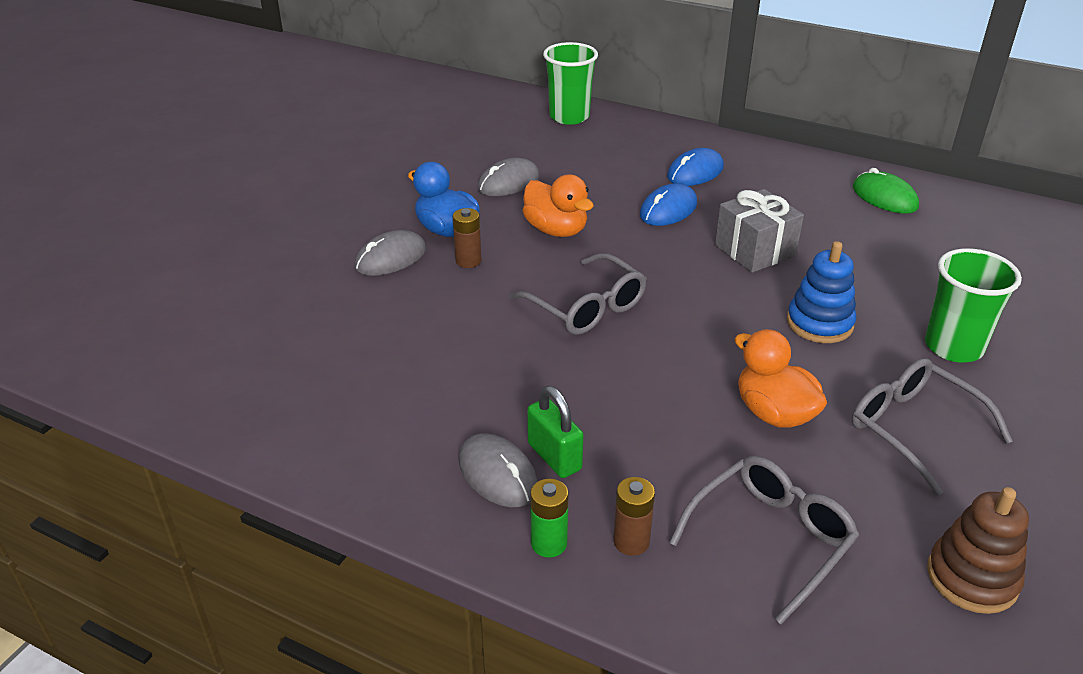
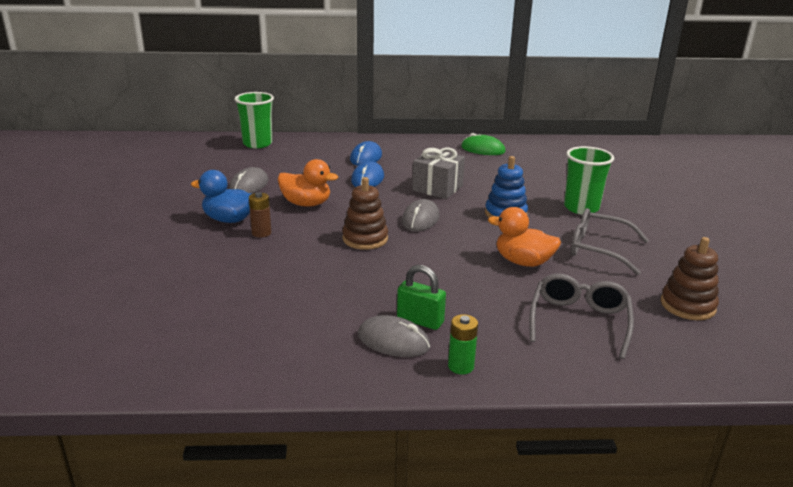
camera: 30 degrees left, 10 degrees down
grey mouse [355,230,426,276] -> grey mouse moved to [402,199,440,232]
grey glasses [510,253,647,335] -> brown stacking toy [342,177,388,250]
brown battery [613,477,655,556] -> none

